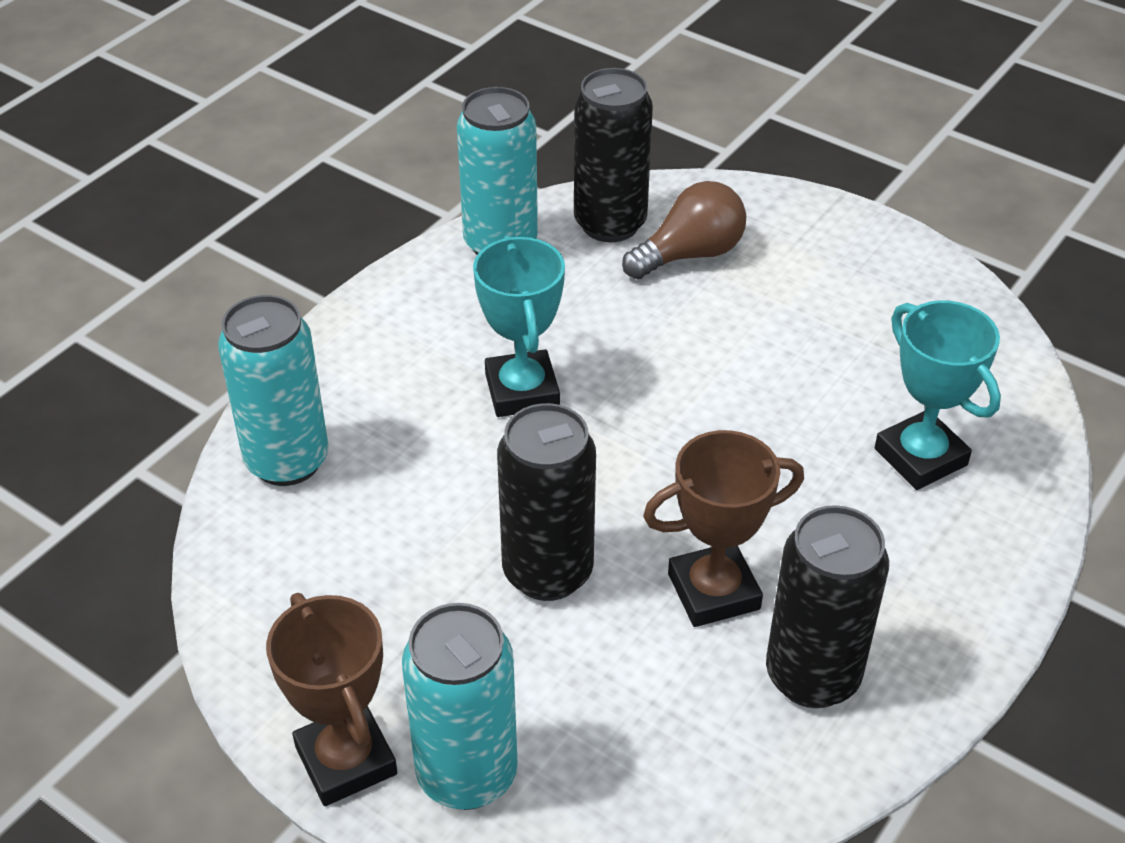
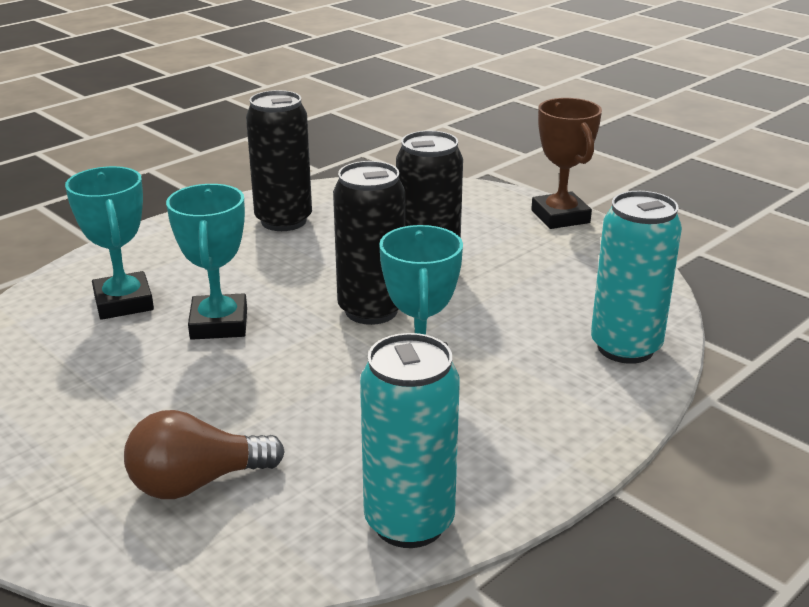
camera: 170 degrees left, 15 degrees down
turquoise can [402,603,518,810] -> none
black can [574,68,653,242] -> black can moved to [333,161,405,325]
brown trophy [643,430,804,627] -> none
none -> turquoise trophy [166,184,247,340]

